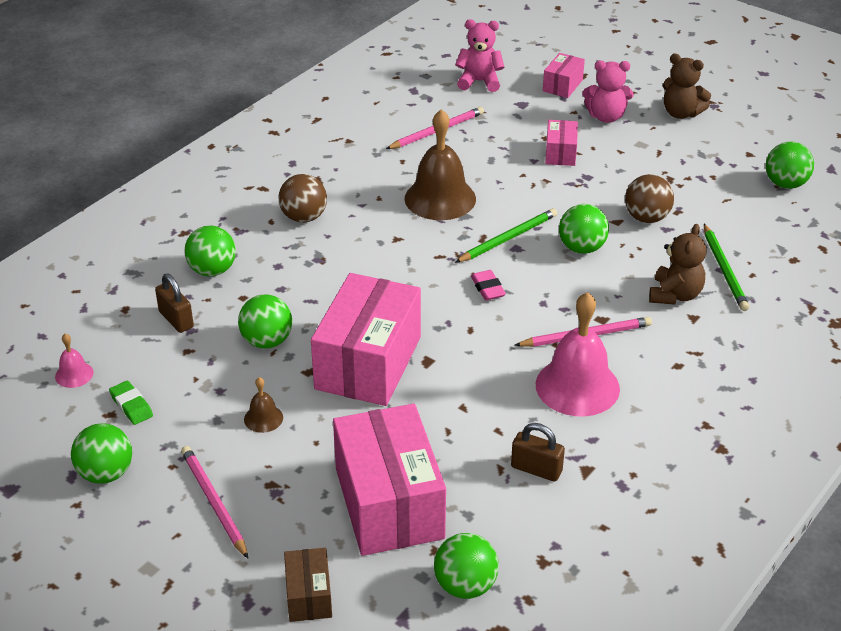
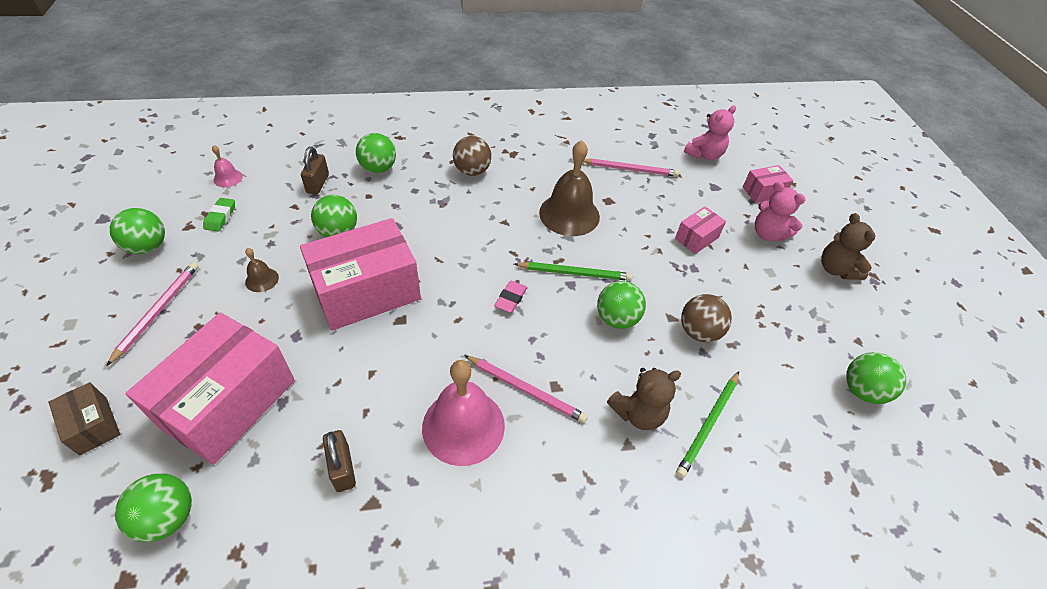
camera: 40 degrees right, 10 degrees up
brown box [284,548,332,622] -> brown box turned 75 degrees counterclockwise [48,382,120,456]
pink teddy bear [455,19,505,92] -> pink teddy bear turned 90 degrees clockwise [684,105,736,160]

